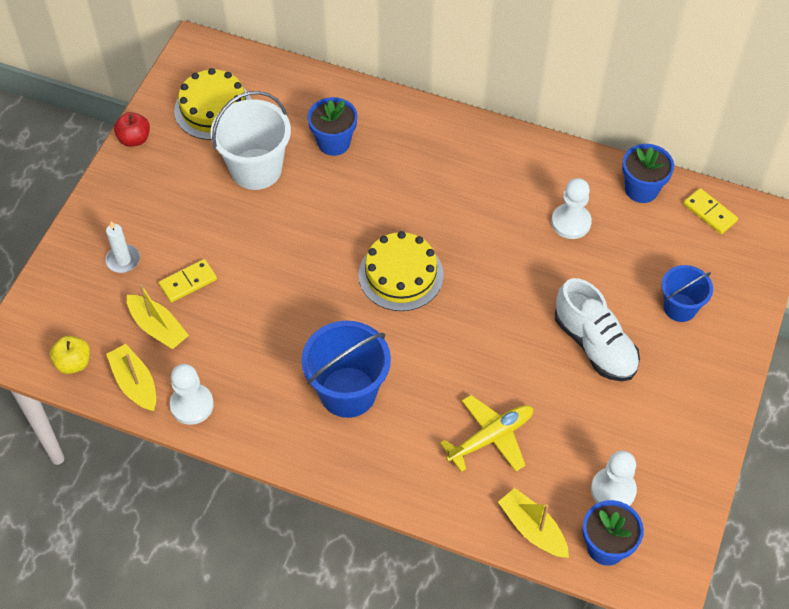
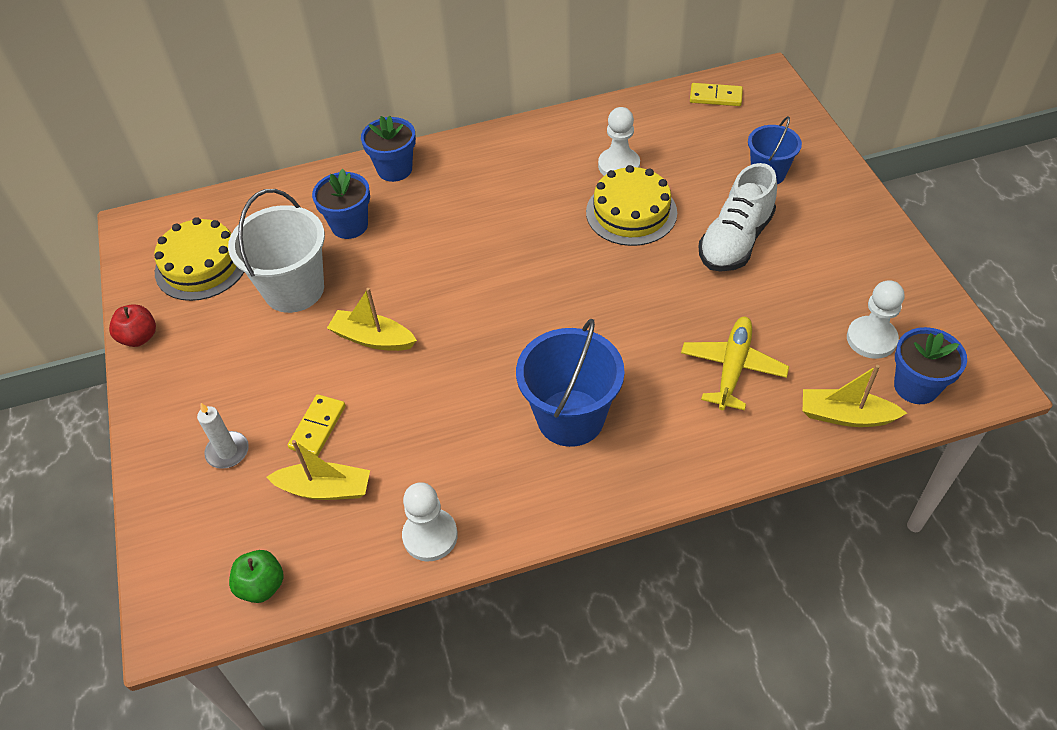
camera: 35 degrees left, 5 degrees down
yellow apple [50,336,90,374] -> green apple [229,550,284,603]
yellow boat [106,344,156,412] -> yellow boat moved to [327,288,417,351]
yellow cake [359,231,444,311] -> yellow cake moved to [586,165,677,246]
white shoe [555,278,640,381] -> white shoe turned 105 degrees clockwise [699,163,777,271]
blue flower pot [622,144,674,203] -> blue flower pot moved to [361,116,416,182]

